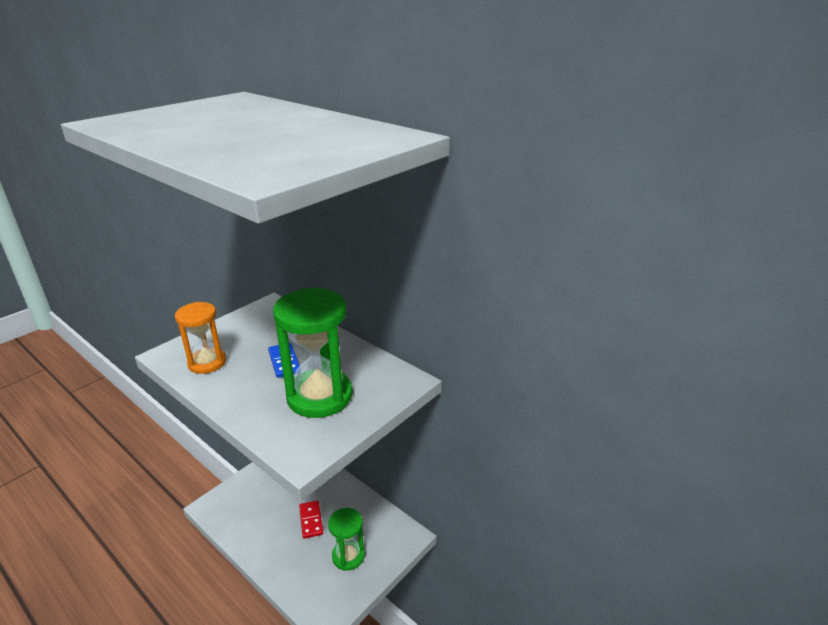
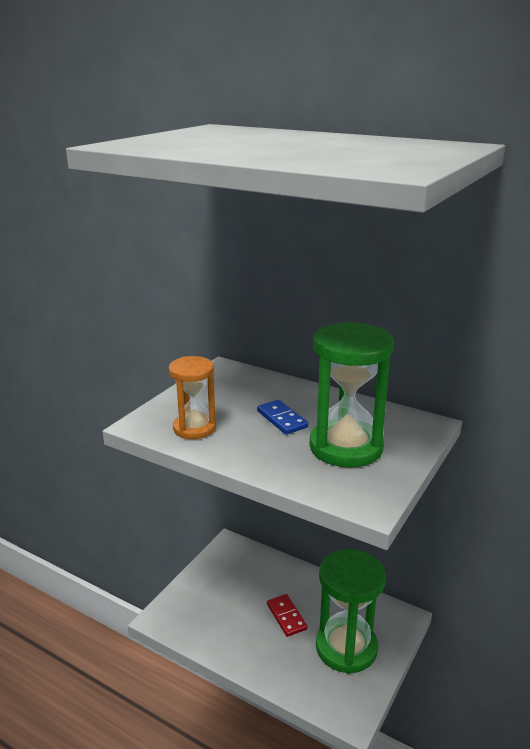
camera: 10 degrees left, 5 degrees down
green hourglass [328,508,365,571] -> green hourglass [316,549,386,674], size x1.63

